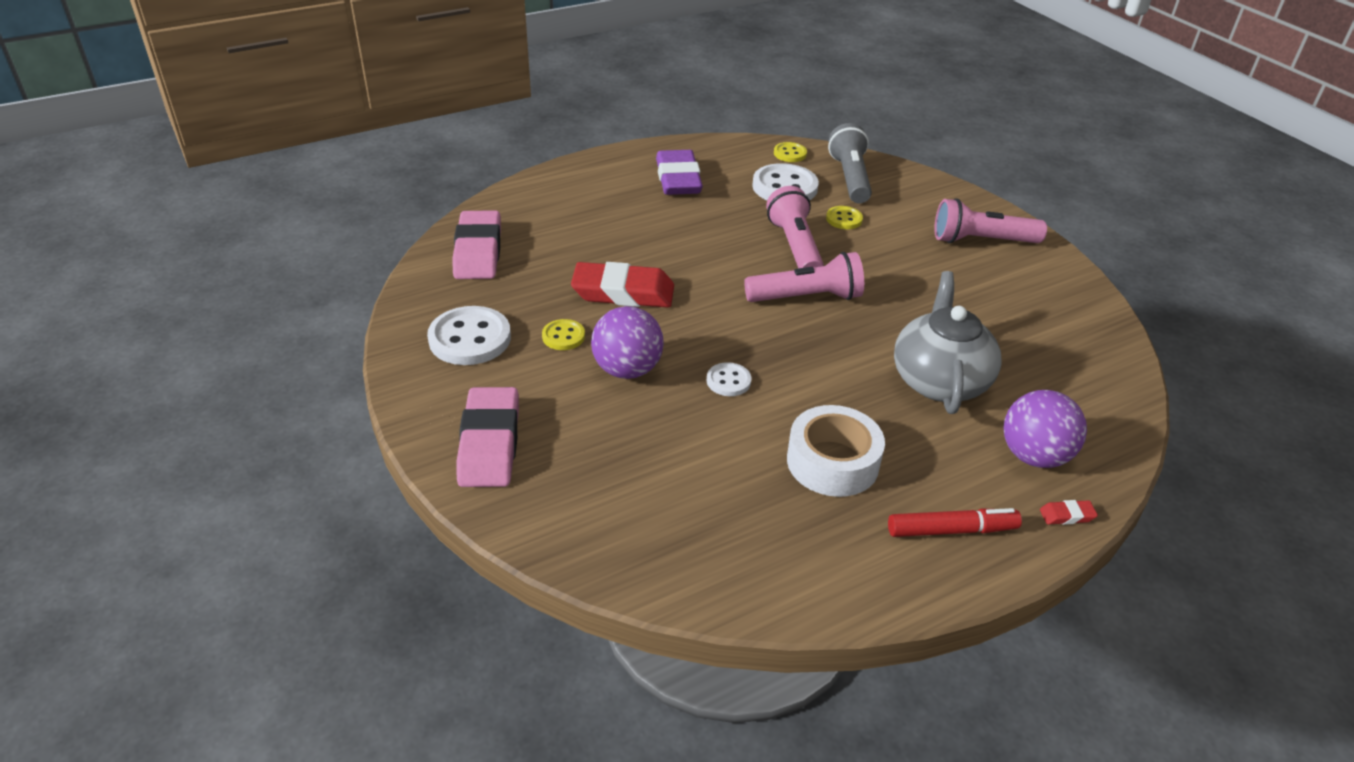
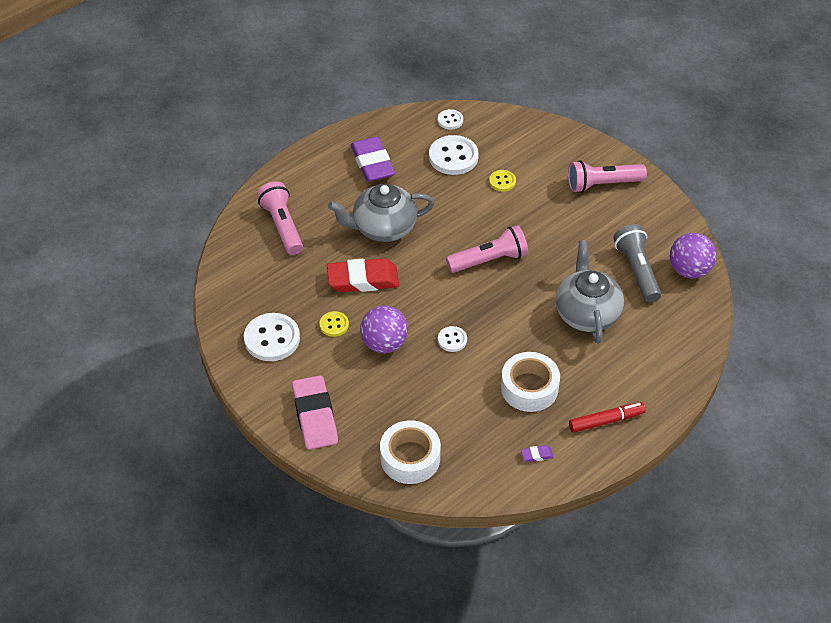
camera: 10 degrees left, 10 degrees up
pink eraser [452,211,501,279] -> none
pink flashlight [766,186,824,268] -> pink flashlight moved to [257,181,303,255]
yellow button [774,142,807,162] -> white button [438,109,463,130]
grey flashlight [828,123,872,204] -> grey flashlight moved to [613,224,661,302]
purple ball [1003,390,1087,468] -> purple ball moved to [670,233,716,278]
red eraser [1040,500,1098,525] -> none
none -> grey teapot [328,184,434,242]
none -> white tape [380,420,441,484]
none -> purple eraser [521,445,554,462]

